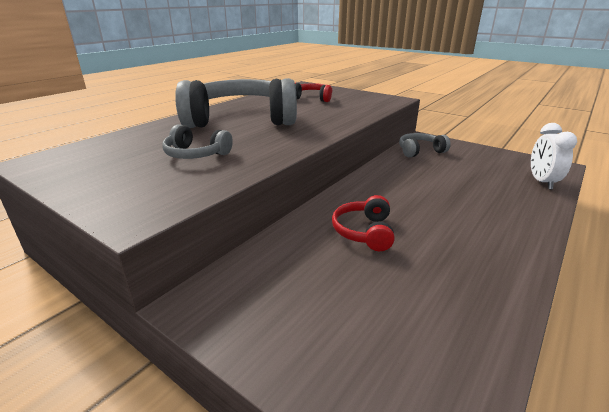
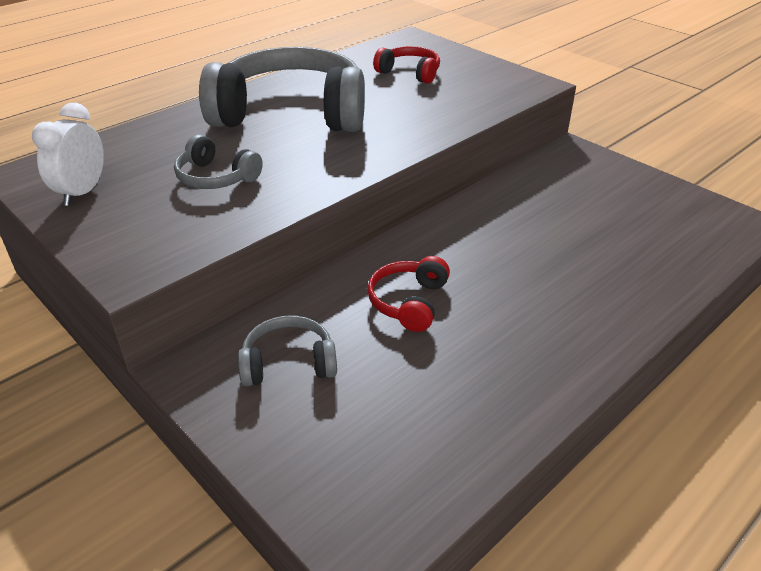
camera: 10 degrees right, 10 degrees up
grey headphones [399,133,451,157] -> grey headphones moved to [238,316,337,386]
white clock [531,123,577,189] -> white clock moved to [32,103,104,206]

